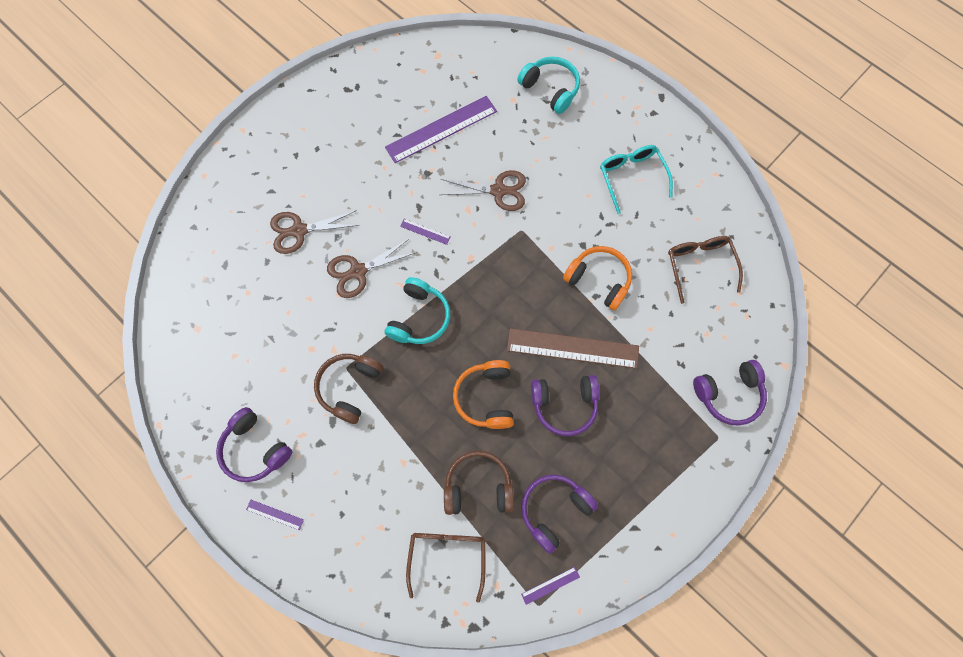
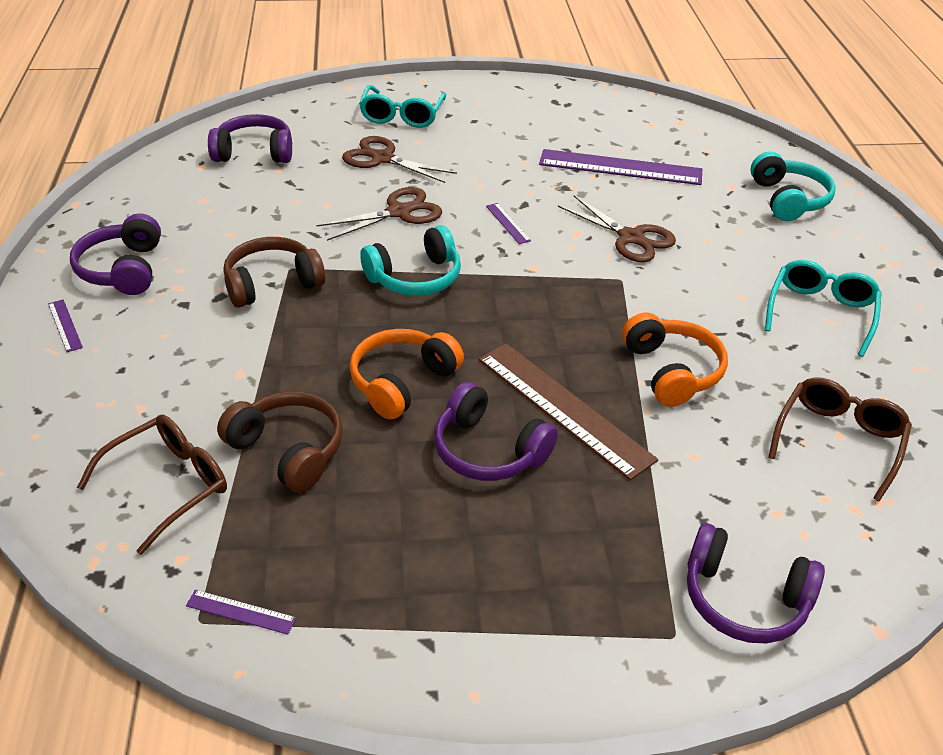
camera: 40 degrees right, 30 degrees down
brown scissors [327,238,417,298] -> brown scissors turned 135 degrees clockwise [316,187,442,241]
purple headphones [521,474,598,554] -> purple headphones moved to [208,114,292,163]
none -> turquoise glasses [359,85,446,128]

